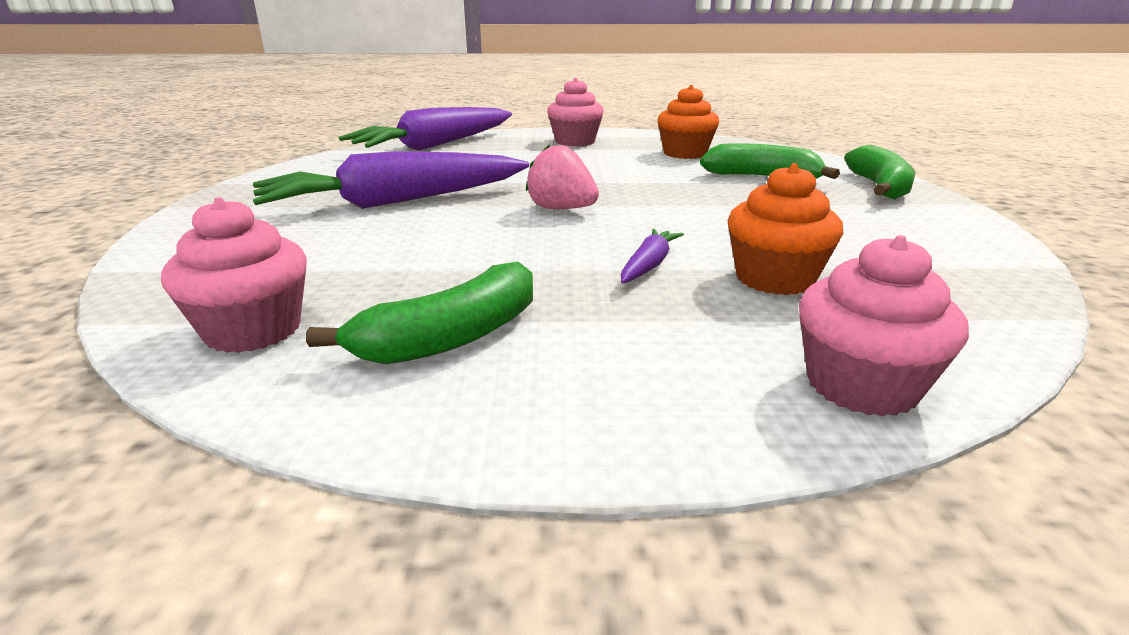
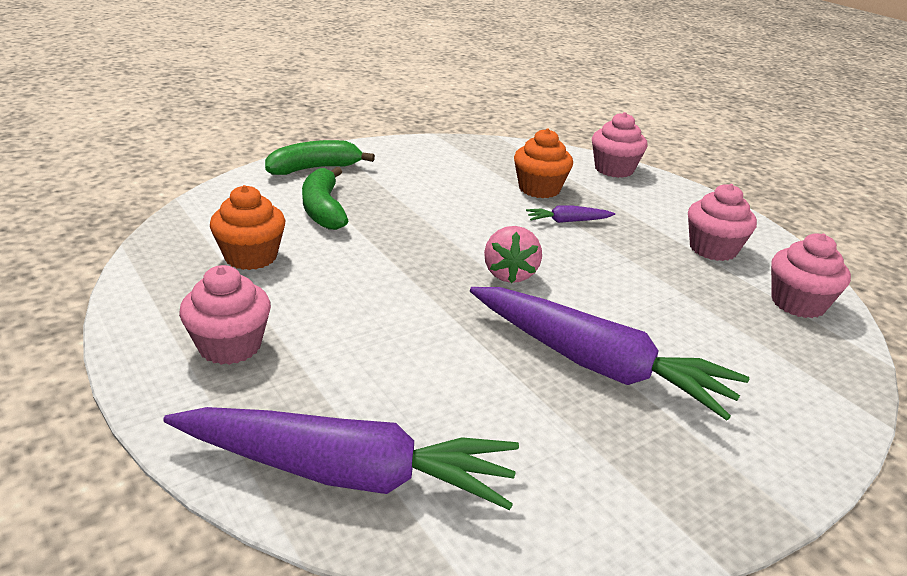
camera: 125 degrees left, 5 degrees up
green banana [306,261,533,364] -> pink cupcake [688,184,757,261]

